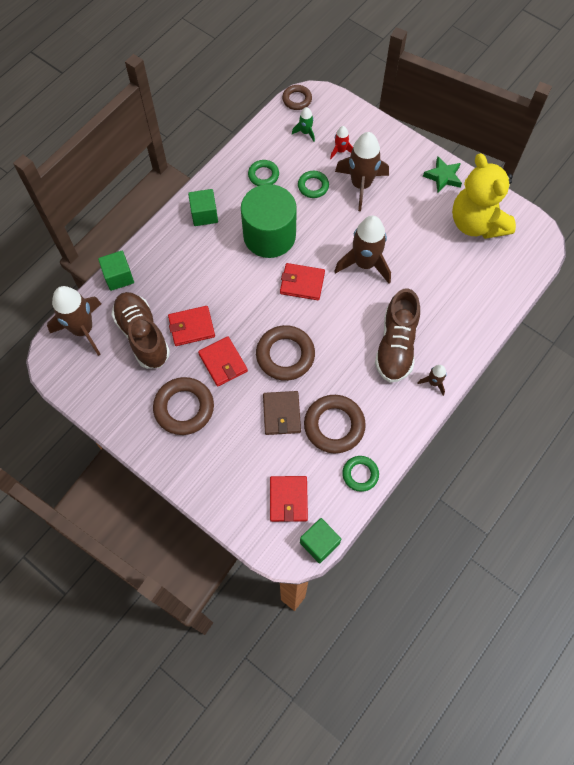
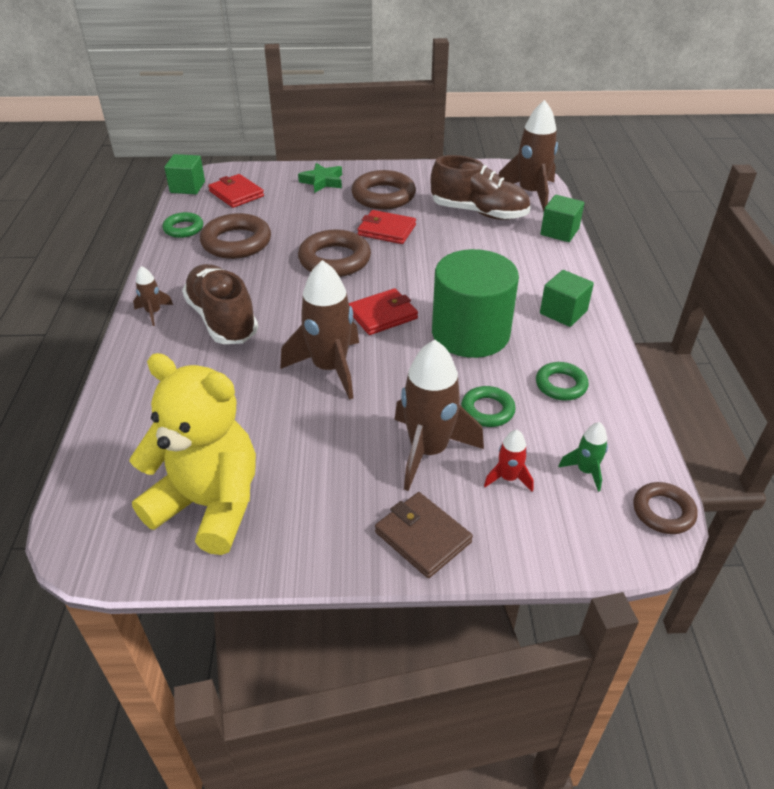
camera: 140 degrees right, 25 degrees down
red wallet [168,306,215,346] -> none
brown wallet [263,391,301,435] -> brown wallet moved to [375,492,473,578]
green star [423,157,462,192] -> green star moved to [298,163,342,193]

